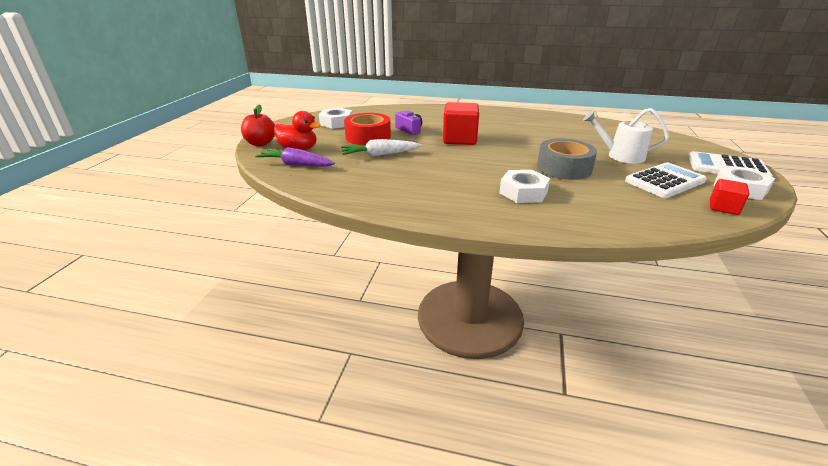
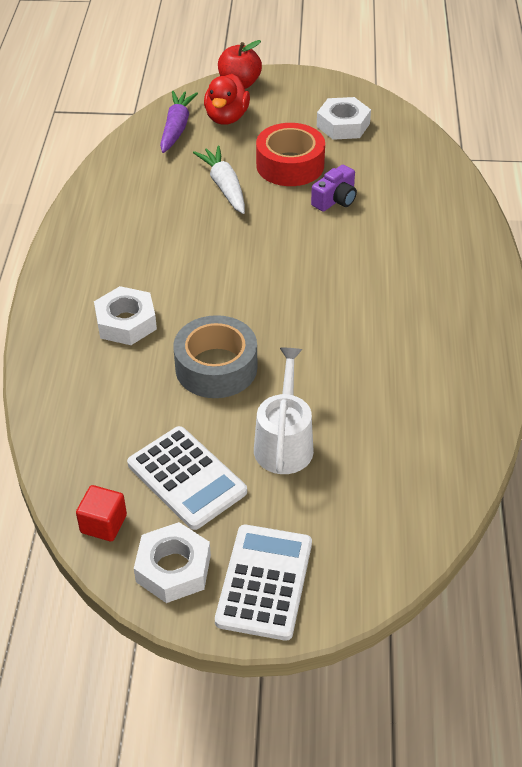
camera: 80 degrees right, 15 degrees up
red cube [443,102,479,145] -> none

